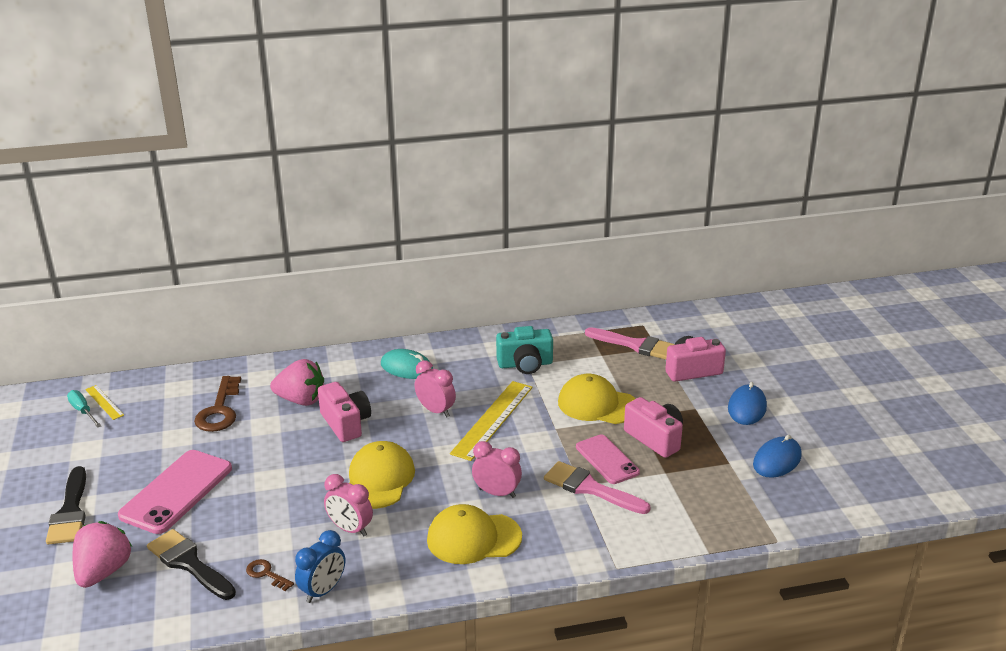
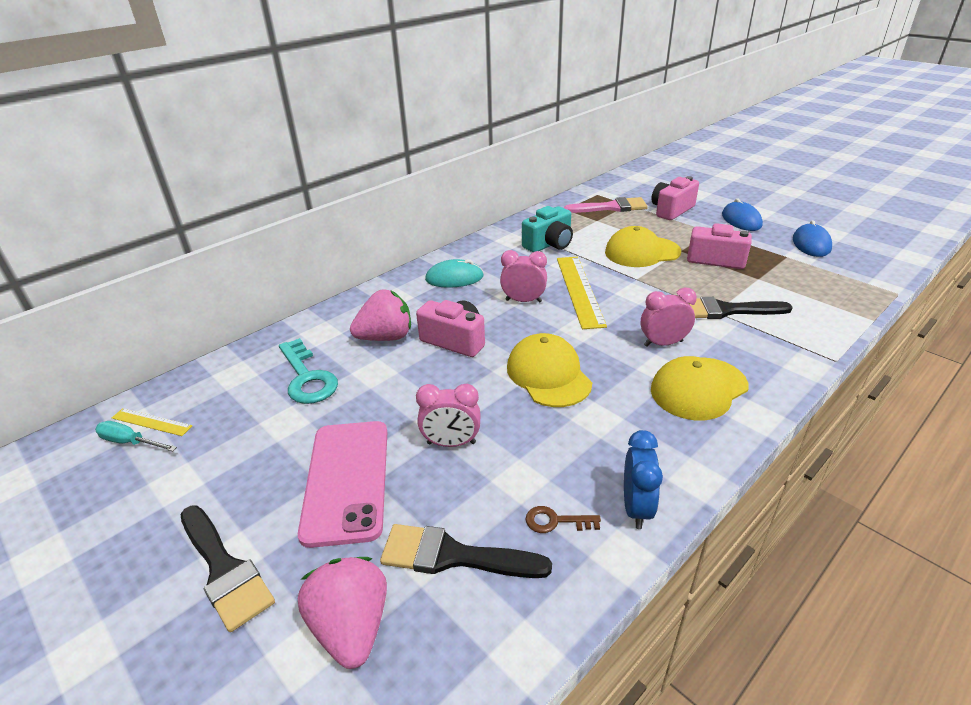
camera: 30 degrees left, 5 degrees up
brown key [194,376,241,432] -> turquoise key [279,338,338,404]
pink clock [324,474,373,536] -> pink clock moved to [416,384,481,447]
pink brush [544,461,651,514] -> black brush [689,297,793,319]
pink phone [576,435,640,484] -> none

